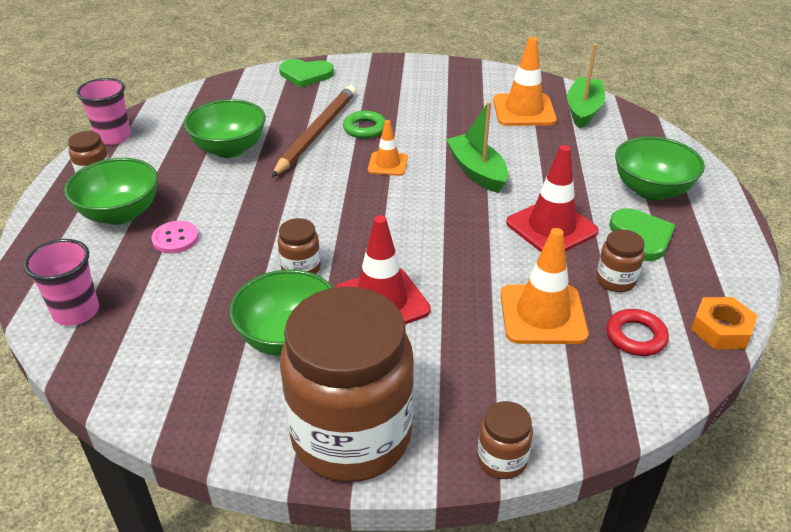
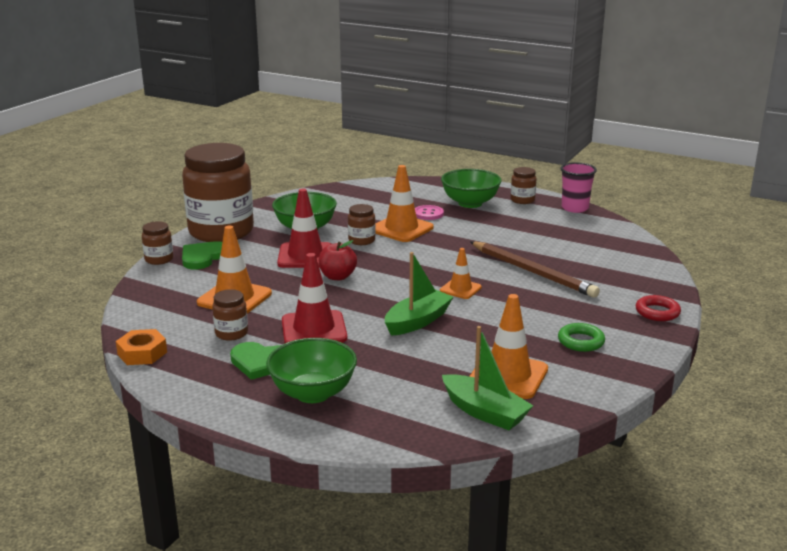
camera: 115 degrees right, 15 degrees down
pink cup [24,239,99,326] -> none
green bowl [184,99,266,158] -> none
green heart [279,59,334,88] -> green heart moved to [182,241,222,269]
green ring [343,111,385,138] -> green ring moved to [558,323,605,352]
green boat [446,101,508,193] -> green boat turned 45 degrees counterclockwise [385,252,453,336]
red ring [606,309,669,356] -> red ring moved to [636,295,681,321]
none -> red apple [319,240,357,280]
none -> orange traffic cone [375,165,434,242]

